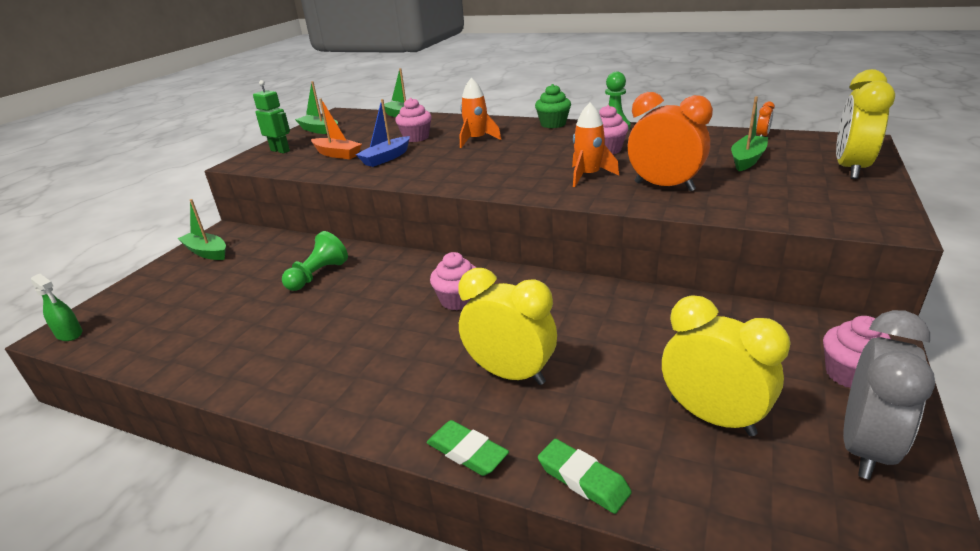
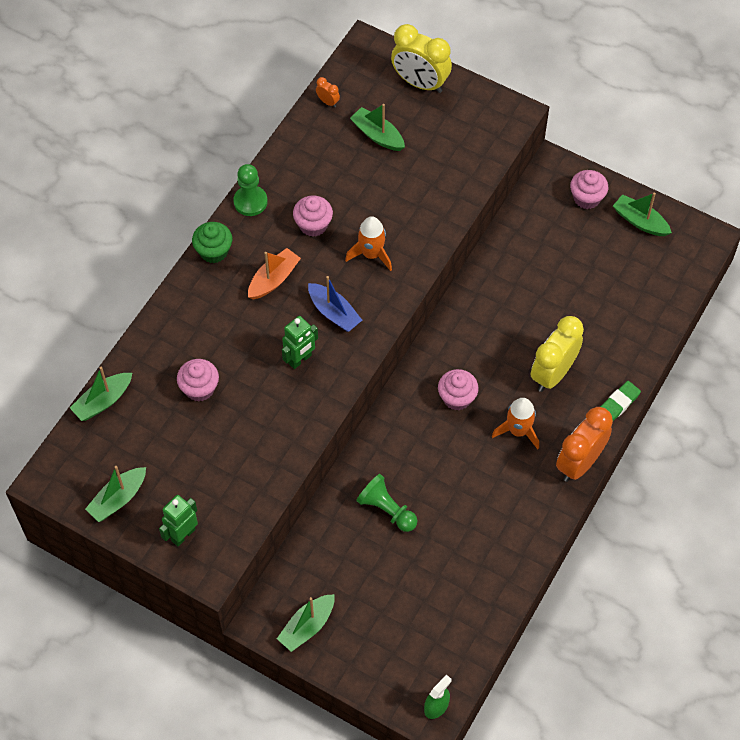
camera: 85 degrees left, 30 degrees up
orange boat [311,98,362,159] -> orange boat moved to [248,248,301,300]
blue boat [356,99,410,167] -> blue boat moved to [308,276,362,332]
orange rocket [460,78,502,148] -> orange rocket moved to [492,398,539,449]
green eraser [538,439,632,514] -> none
orange clock [628,92,713,191] -> orange clock moved to [556,407,613,482]
yellow clock [662,295,791,436] -> none
grey clock [843,310,935,479] -> green boat [613,193,672,236]
none -> green robot [282,316,318,369]

